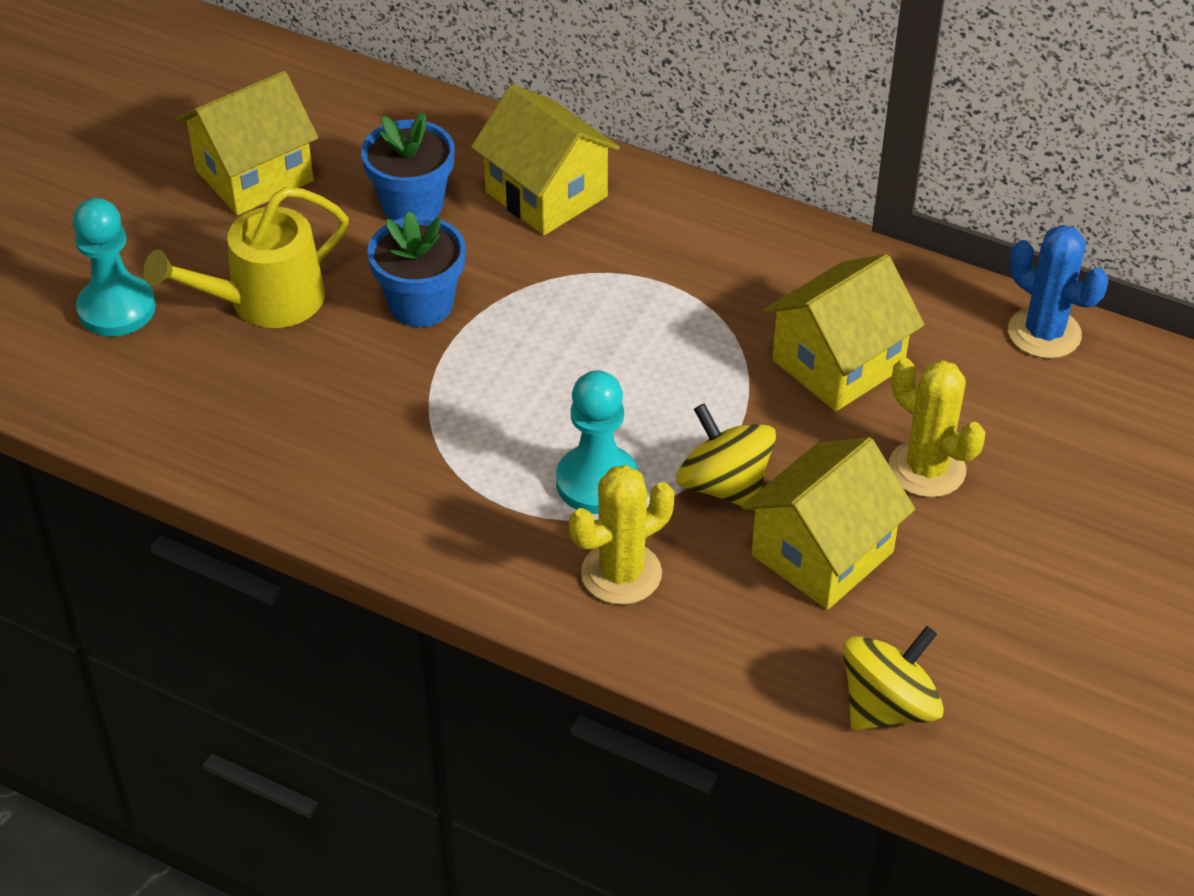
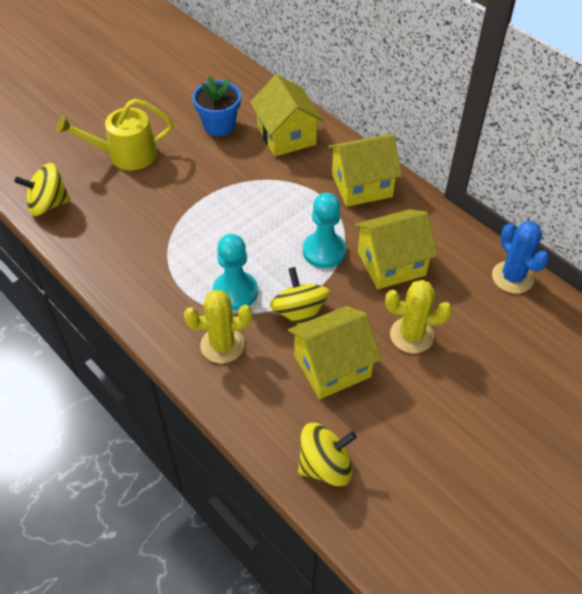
camera: 20 degrees right, 5 degrees up
turquoise pawn [73,198,156,336] -> turquoise pawn moved to [303,193,346,268]
yellow house [177,71,318,215] -> yellow house moved to [328,134,402,207]
blue flower pot [367,211,466,327] -> none
yellow cactus [889,358,985,498] -> yellow cactus turned 60 degrees counterclockwise [385,280,452,353]
none -> yellow spinning top [14,163,71,216]

